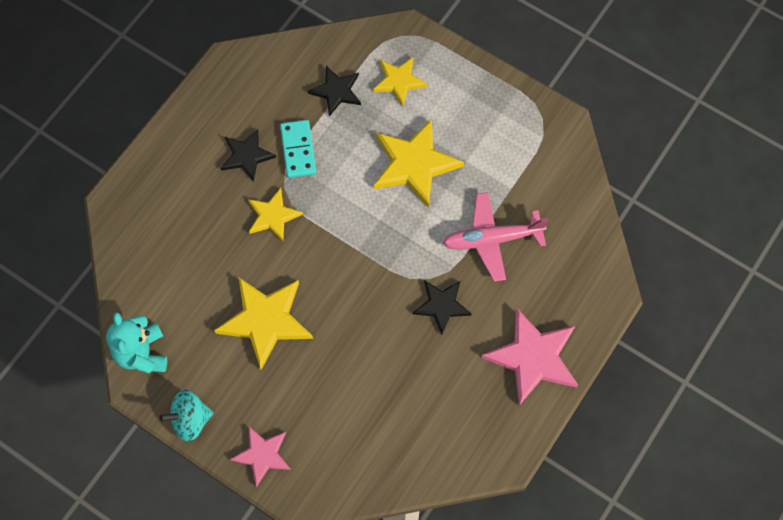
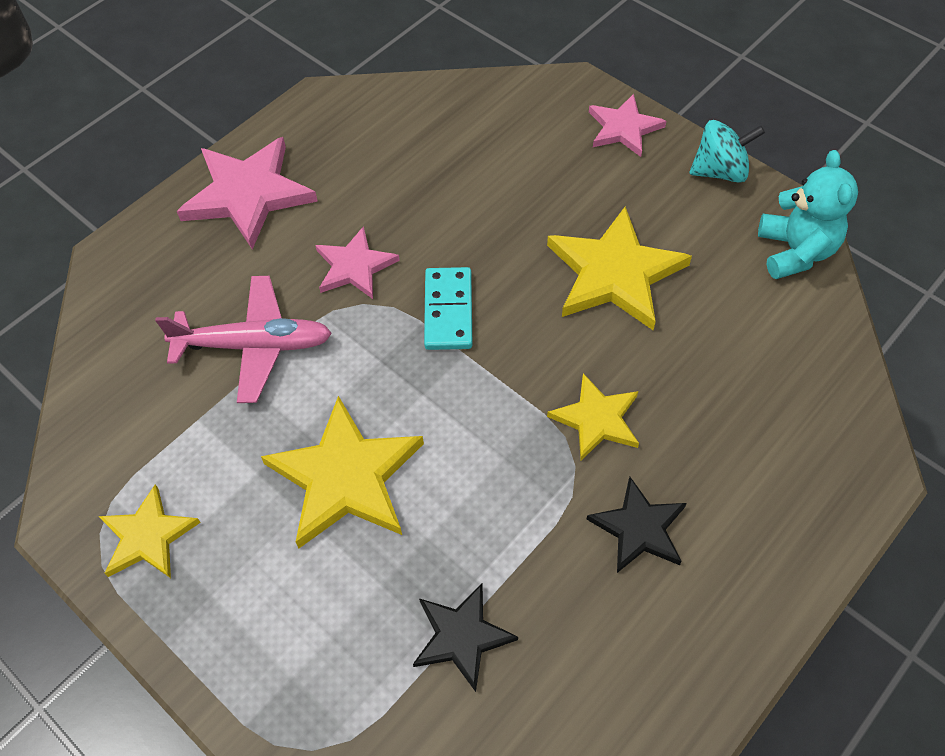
camera: 170 degrees left, 10 degrees down
turquoise domino [280,120,316,178] -> turquoise domino moved to [424,267,472,350]
yellow star [373,57,428,107] -> yellow star moved to [99,484,201,578]
black star [413,280,472,335] -> pink star [315,226,400,299]

